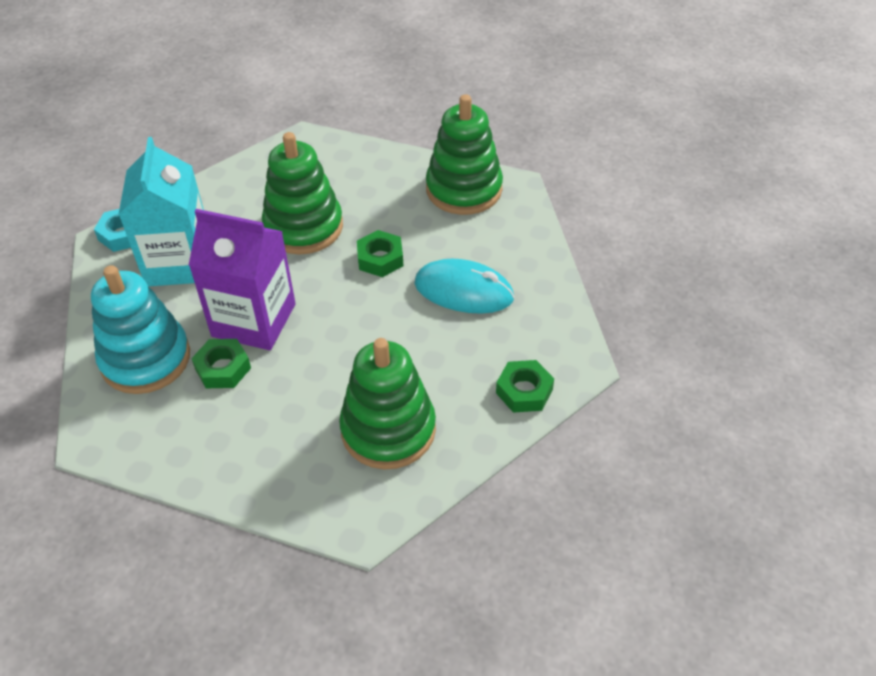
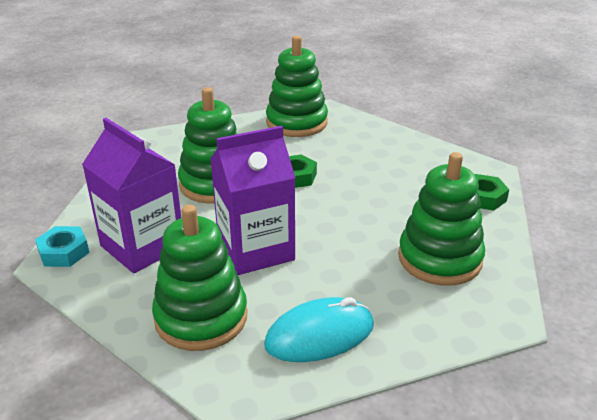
camera: 40 degrees left, 15 degrees down
turquoise stacking toy [91,265,190,394] -> green stacking toy [152,205,247,351]
turquoise carton [118,137,204,286] -> purple carton [82,118,181,273]
green nut [191,339,251,388] -> none
turquoise mouse [415,259,514,314] -> turquoise mouse moved to [264,297,374,362]

